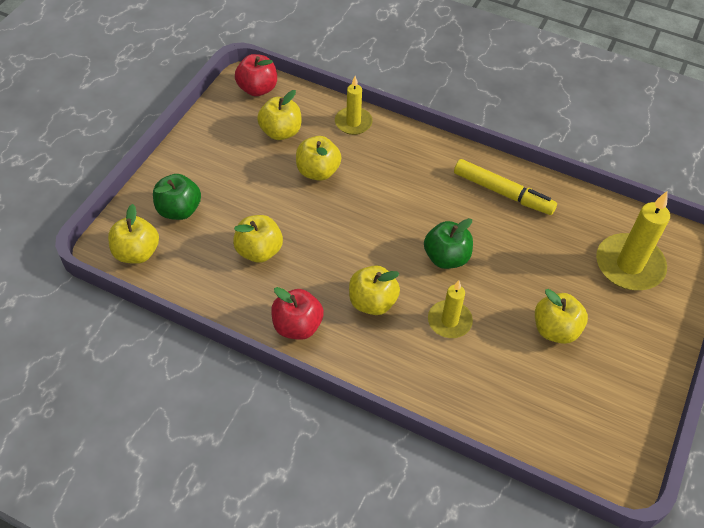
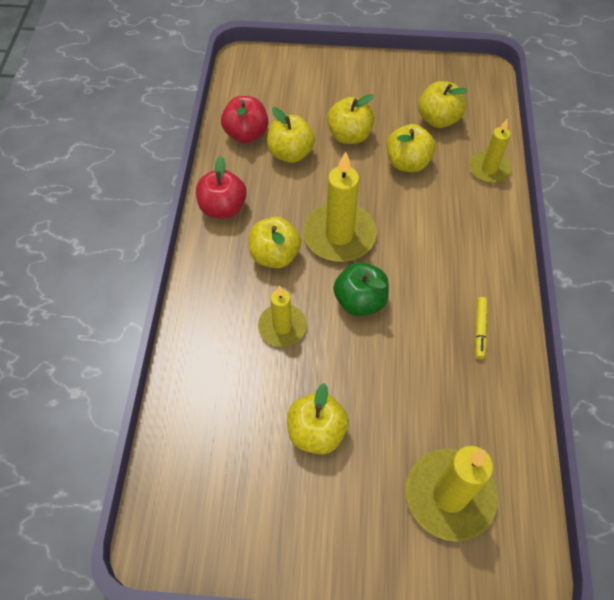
camera: 70 degrees right, 5 degrees up
yellow apple [108,204,159,264] -> yellow apple moved to [327,94,375,144]
green apple [153,174,201,220] -> none
red apple [235,54,277,96] -> red apple moved to [221,96,268,143]
yellow marker [454,159,557,215] -> yellow marker [475,297,487,359], size x0.52
none -> yellow candle [303,152,377,262]

